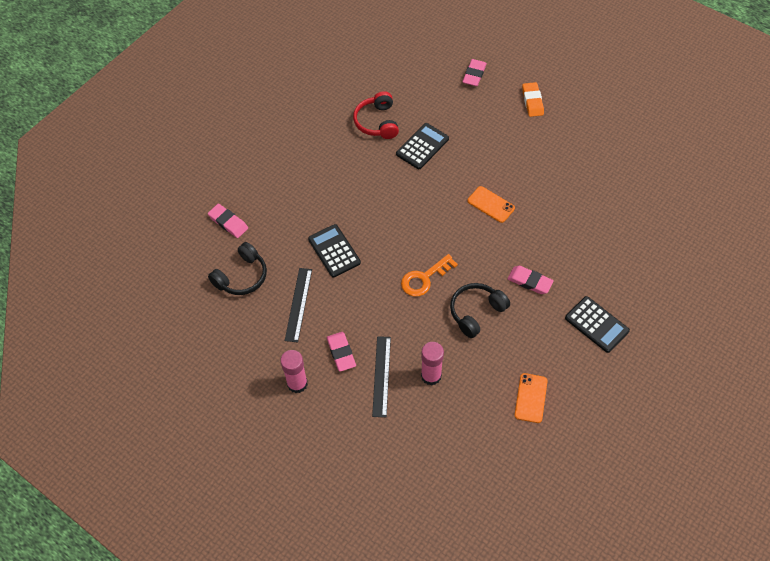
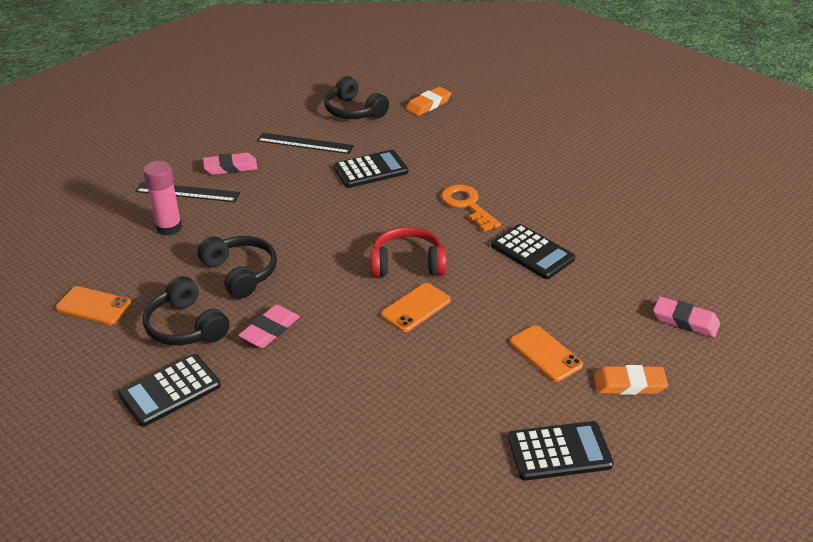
camera: 95 degrees right, 20 degrees down
pink eraser [208,204,248,238] -> orange eraser [406,87,451,116]
pink glue stick [280,350,308,393] -> none
red headphones [353,91,399,139] -> red headphones moved to [371,227,447,277]
orange key [401,254,458,296] -> orange key moved to [441,185,501,232]
none -> black headphones [143,276,229,345]
none -> black calculator [508,421,614,481]
none -> orange phone [510,325,583,382]

